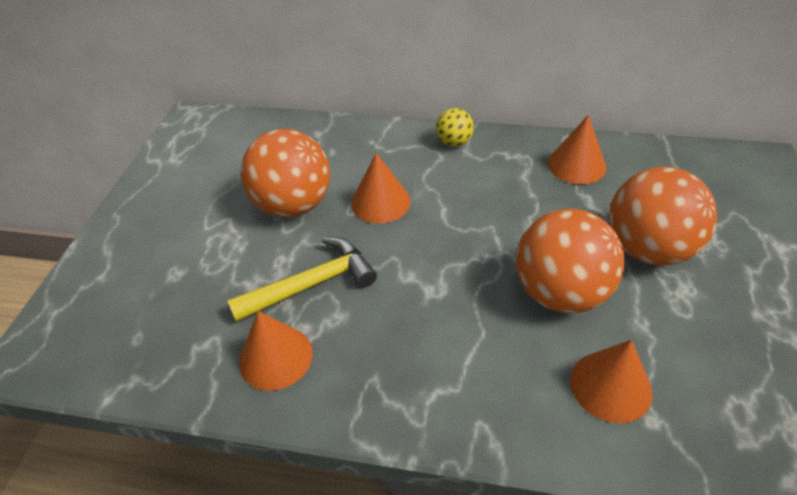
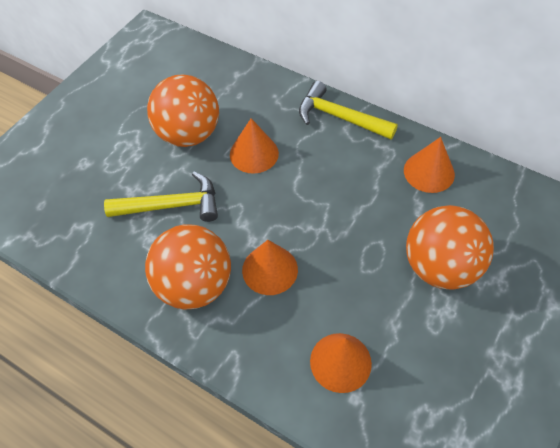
camera: 20 degrees right, 10 degrees up
orange cone [239,311,313,391] -> orange cone moved to [242,240,298,295]
yellow ball [436,108,474,147] -> yellow hammer [299,81,398,139]
orange ball [516,209,625,313] -> orange ball moved to [145,225,231,310]

